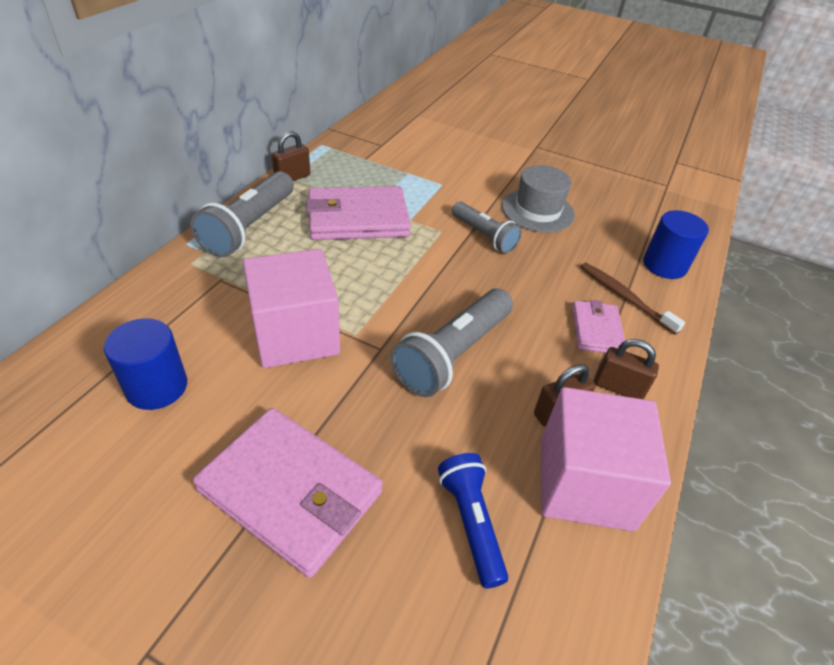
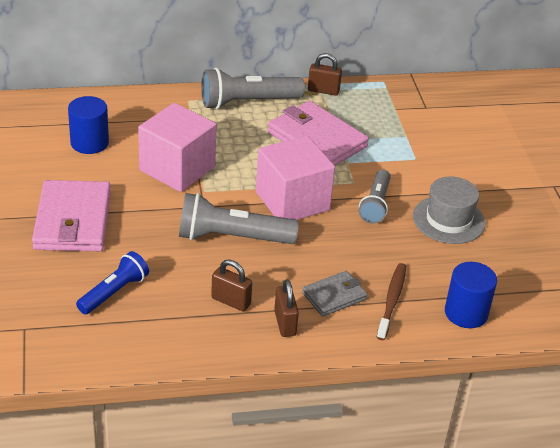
camera: 55 degrees right, 5 degrees down
pink cube [541,387,671,531] -> pink cube moved to [256,135,335,220]
pink wallet [572,300,627,353] -> grey wallet [302,271,368,317]

